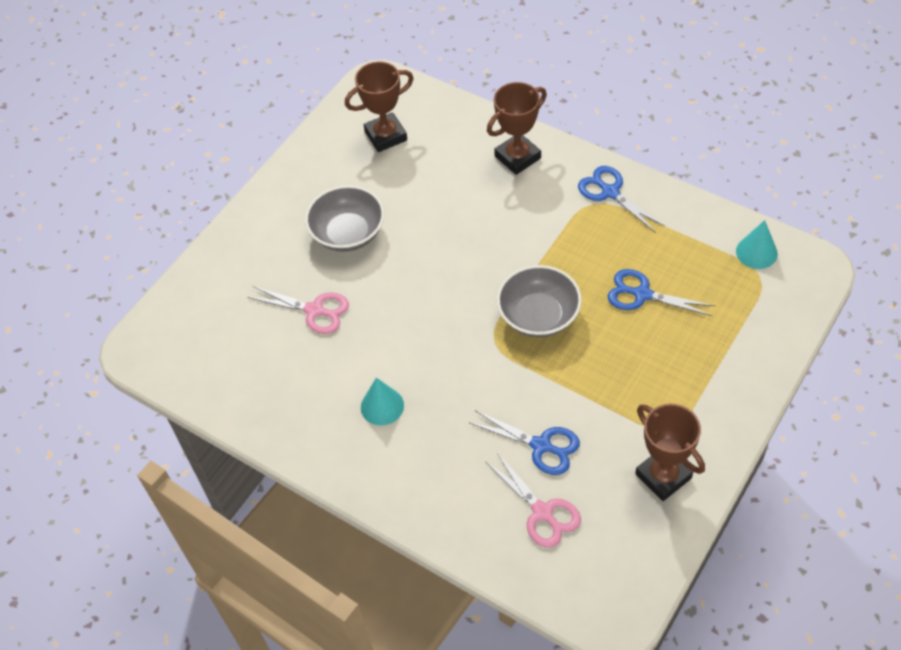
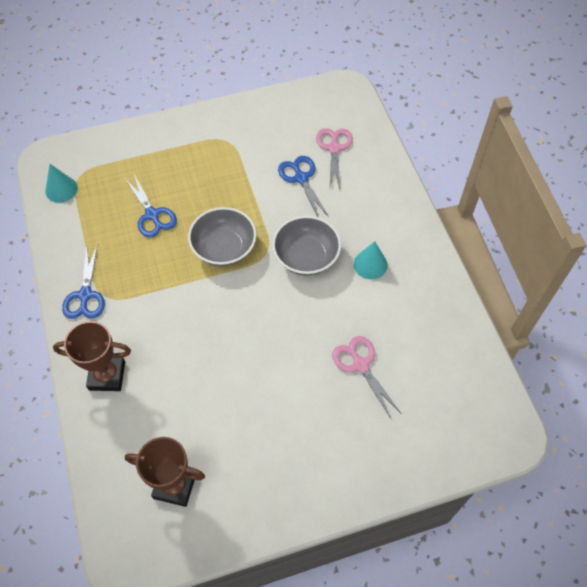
camera: 145 degrees left, 5 degrees up
grey bowl [305,185,384,252] -> grey bowl moved to [272,216,341,276]
brown trophy [635,404,705,501] -> none

